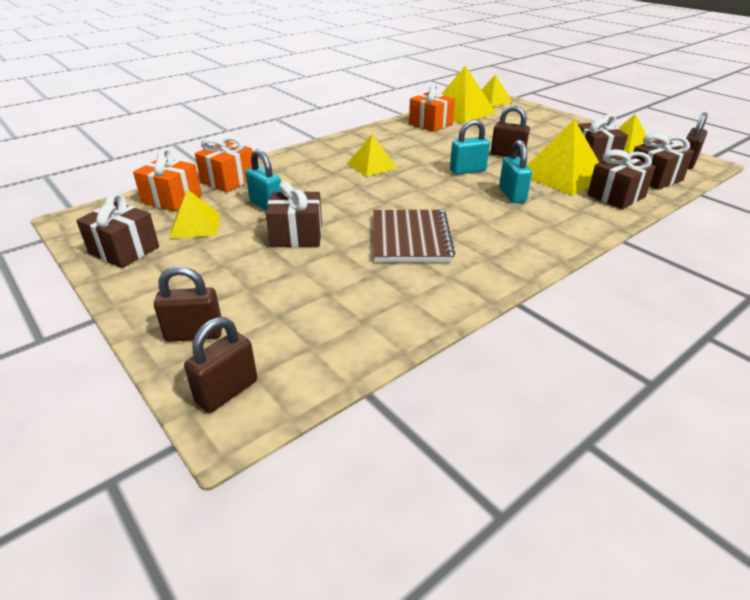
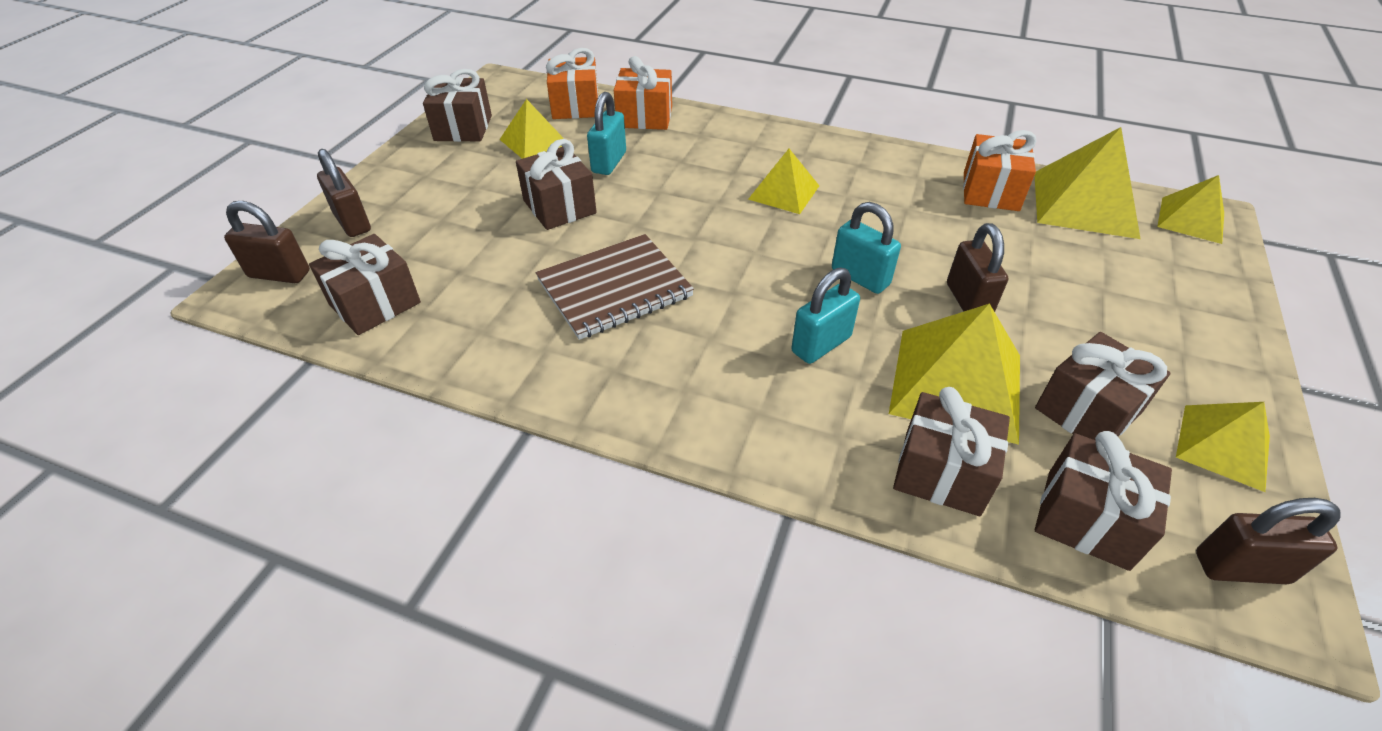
camera: 60 degrees right, 10 degrees up
none -> brown gift [309,234,421,335]

